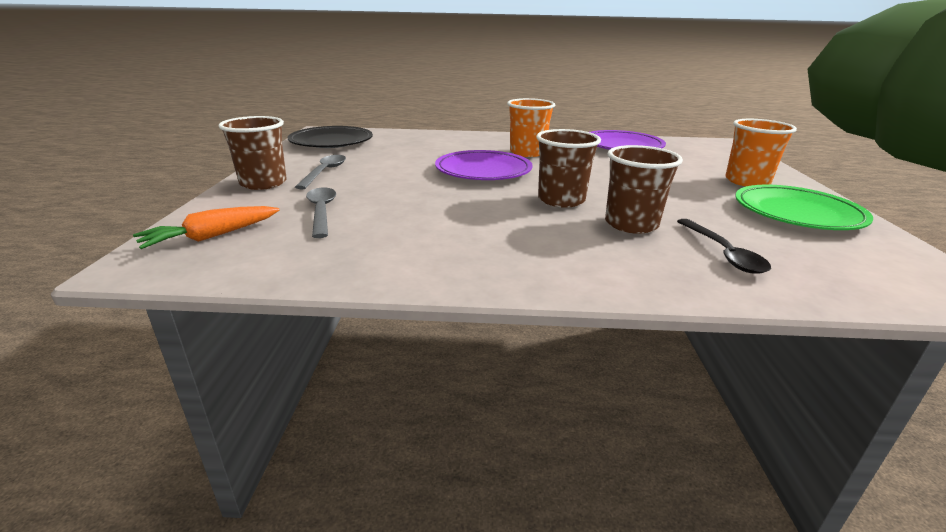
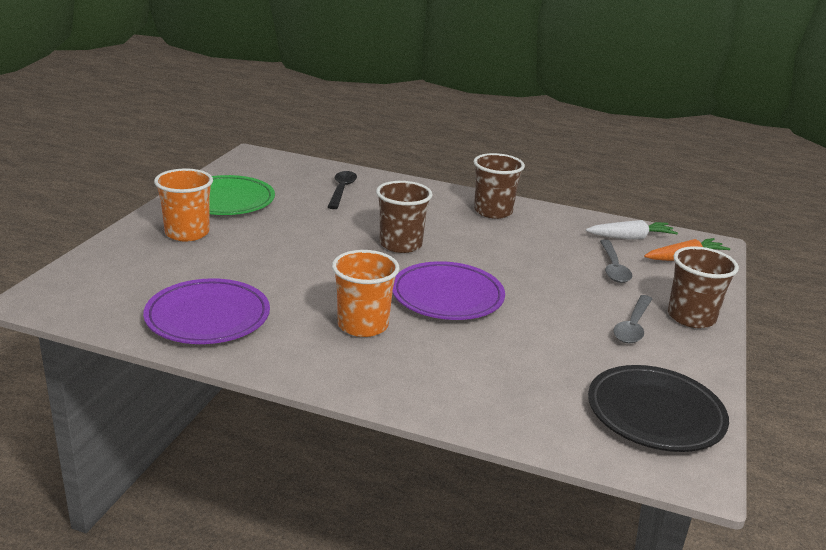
camera: 165 degrees left, 0 degrees up
brown cup [605,145,683,234] -> brown cup moved to [474,153,525,219]
none -> white carrot [586,220,678,240]

